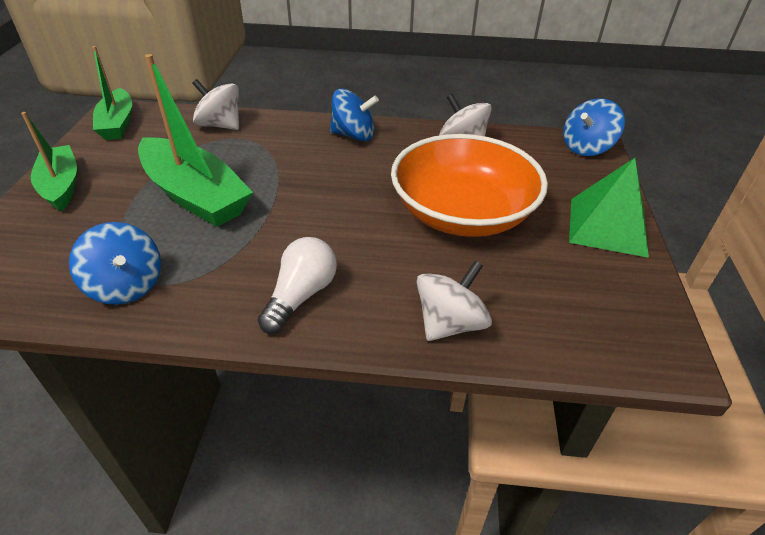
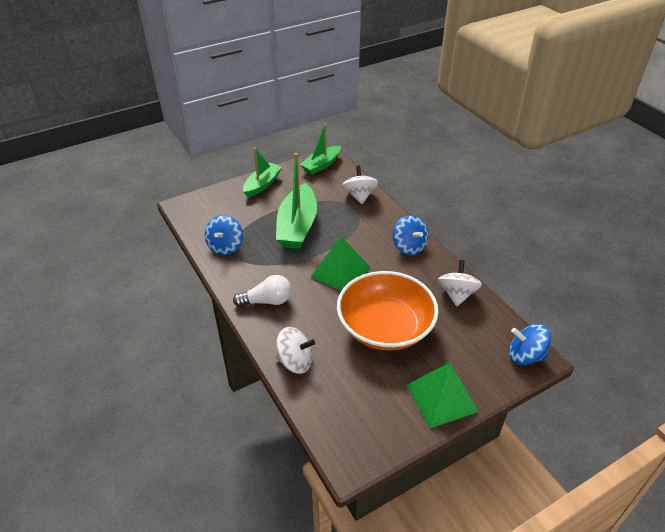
camera: 55 degrees right, 0 degrees up
none -> green pyramid [310,236,370,291]

